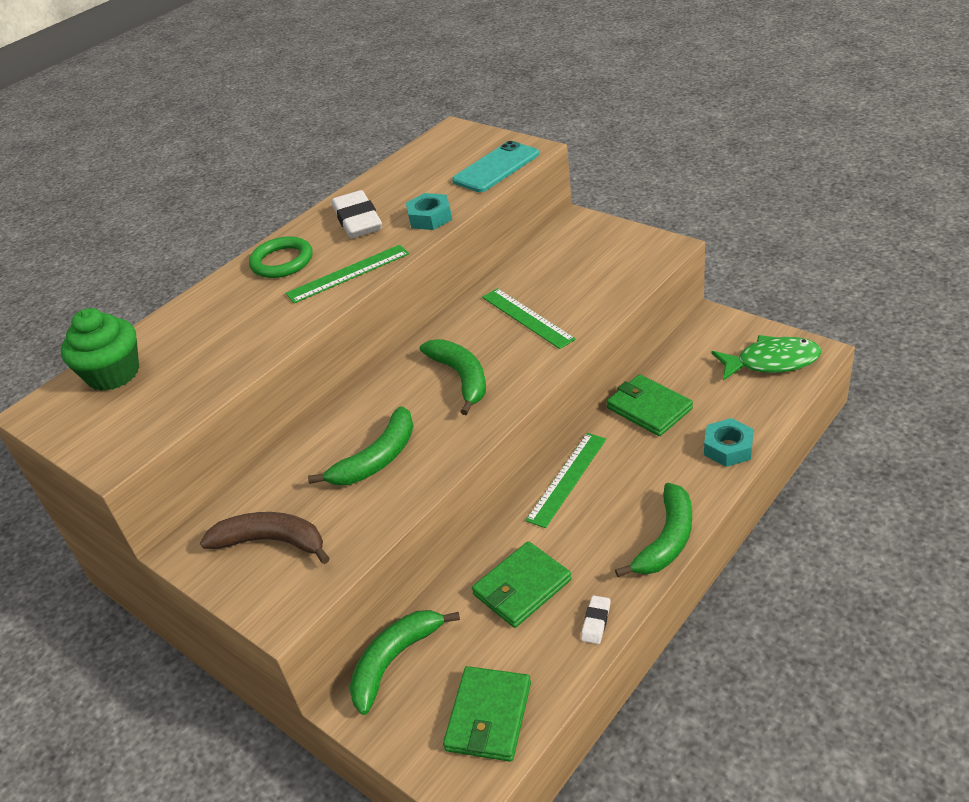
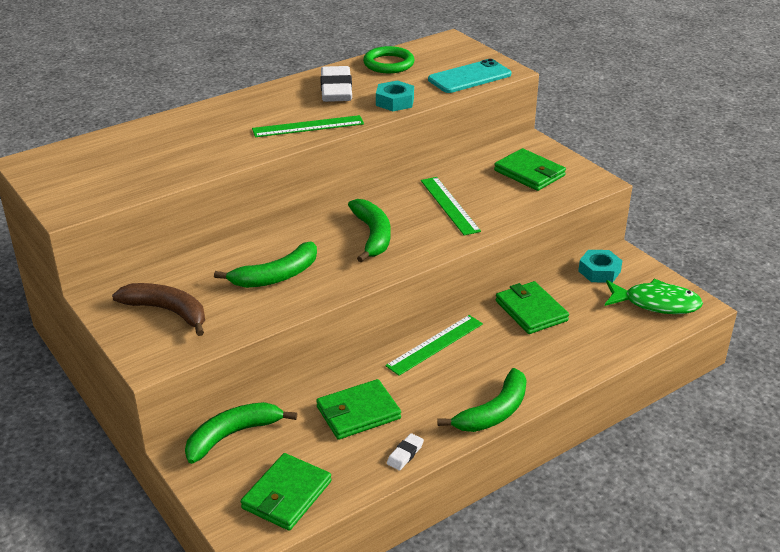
camera: 10 degrees right, 5 degrees down
green cupcake [61,308,139,391] -> none
green ring [249,236,313,278] -> green ring moved to [363,46,415,73]
turquoise nut [704,418,753,467] -> turquoise nut moved to [578,250,622,283]
none -> green wallet [494,148,566,191]

